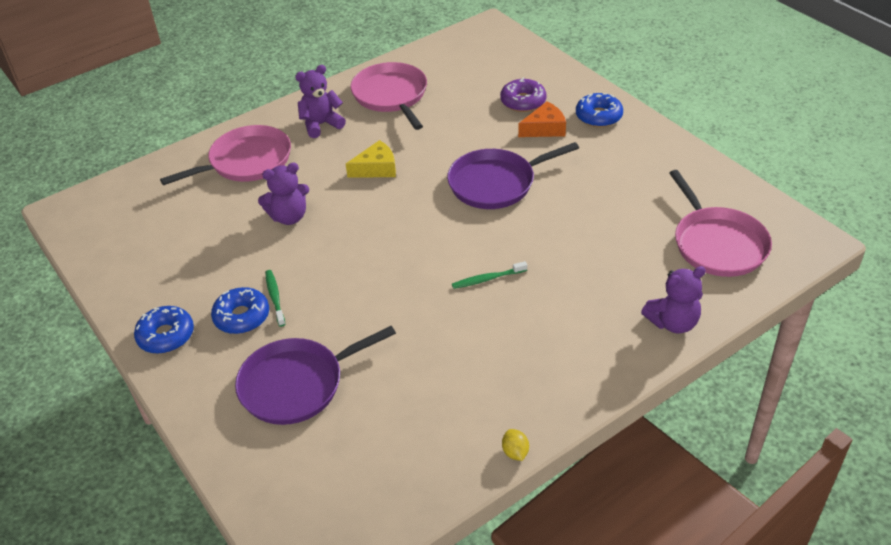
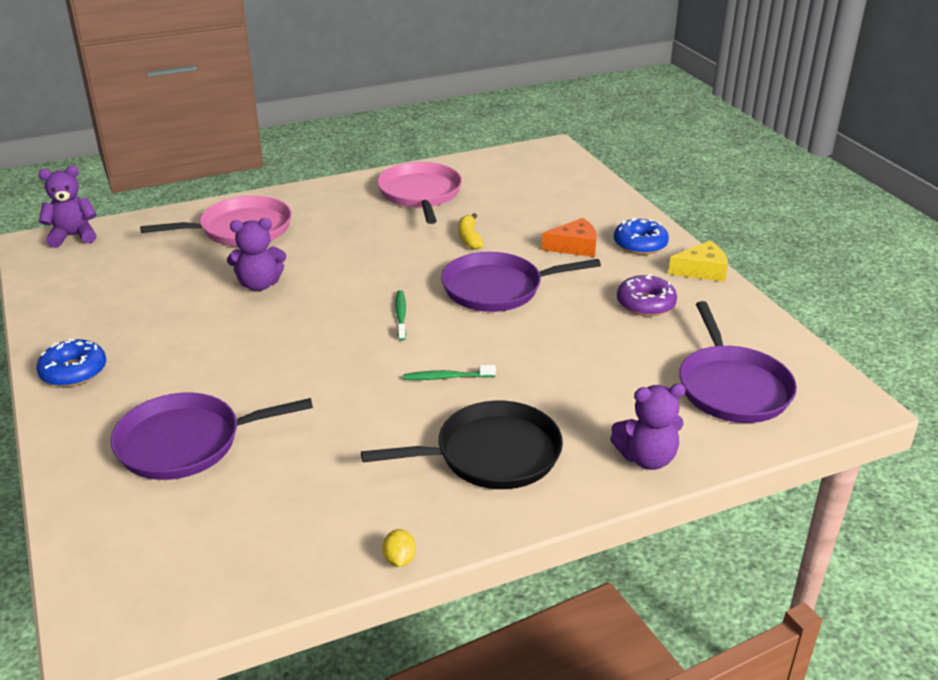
camera: 10 degrees right, 10 degrees down
blue donut [211,287,269,334] -> none
green toothbrush [265,270,285,327] -> green toothbrush moved to [395,290,406,341]
purple teddy bear [295,65,346,138] -> purple teddy bear moved to [38,166,97,248]
yellow cheese [346,140,396,178] -> yellow cheese moved to [668,240,728,282]
purple donut [500,77,546,112] -> purple donut moved to [617,274,677,316]
pink pan [669,170,772,277] -> purple pan [679,301,797,423]
none -> black pan [361,401,563,489]
none -> yellow banana [458,213,484,249]

